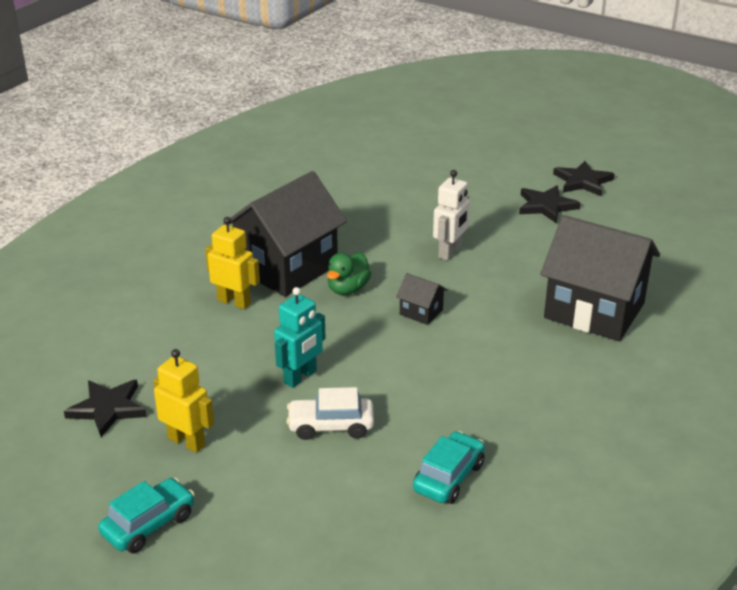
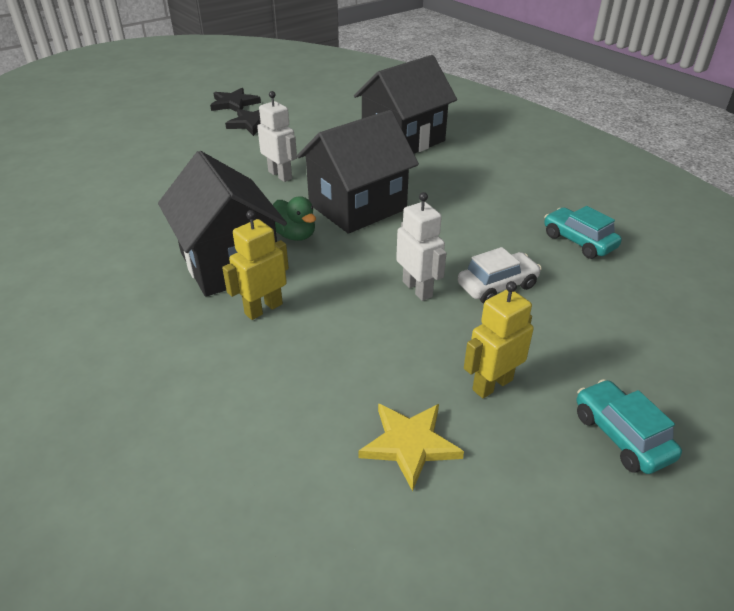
camera: 70 degrees left, 5 degrees up
black star [64,380,147,437] -> yellow star [359,403,464,491]
turquoise robot [274,287,325,388] -> white robot [396,192,446,301]
white car [286,387,374,440] -> white car turned 135 degrees counterclockwise [458,247,542,303]
black house [396,273,447,325] -> black house [297,110,419,234], size x2.42

